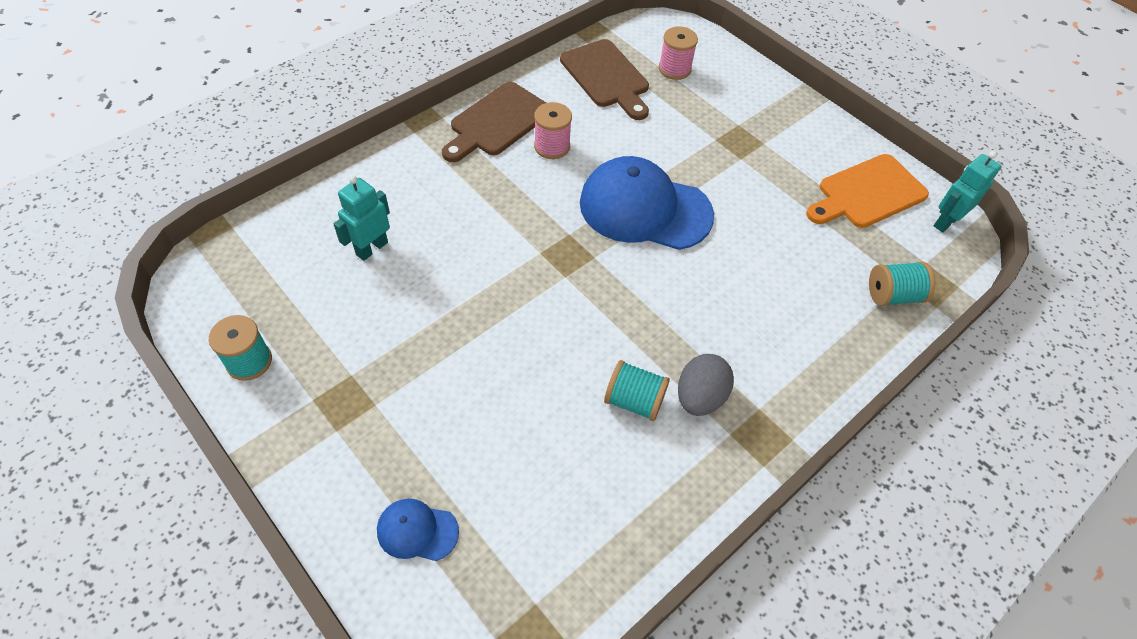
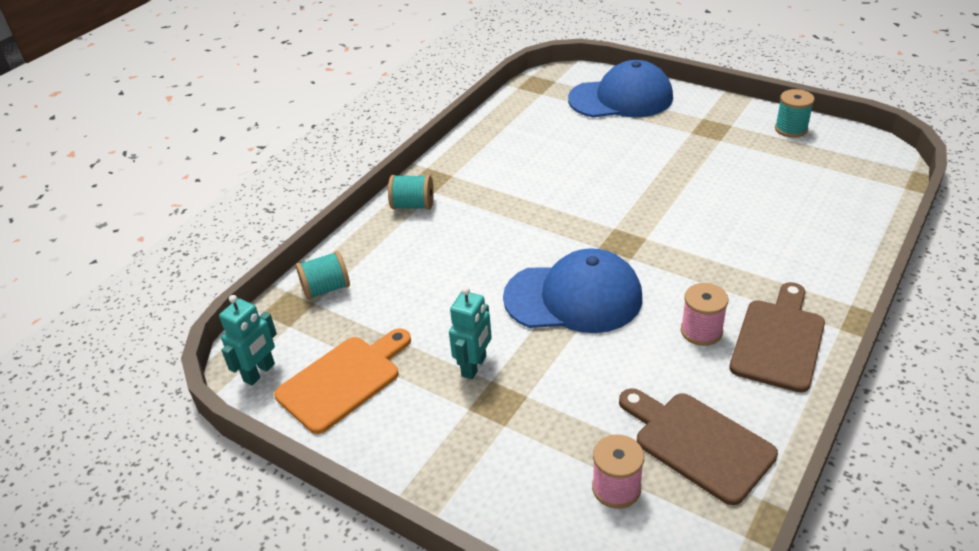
camera: 170 degrees right, 15 degrees down
turquoise robot [334,175,390,261] -> turquoise robot moved to [449,287,492,379]
blue cap [377,499,459,561] -> blue cap [568,60,673,118], size x2.17
turquoise spool [604,360,670,421] -> turquoise spool moved to [388,175,434,210]
grey egg [678,354,734,416] -> none

